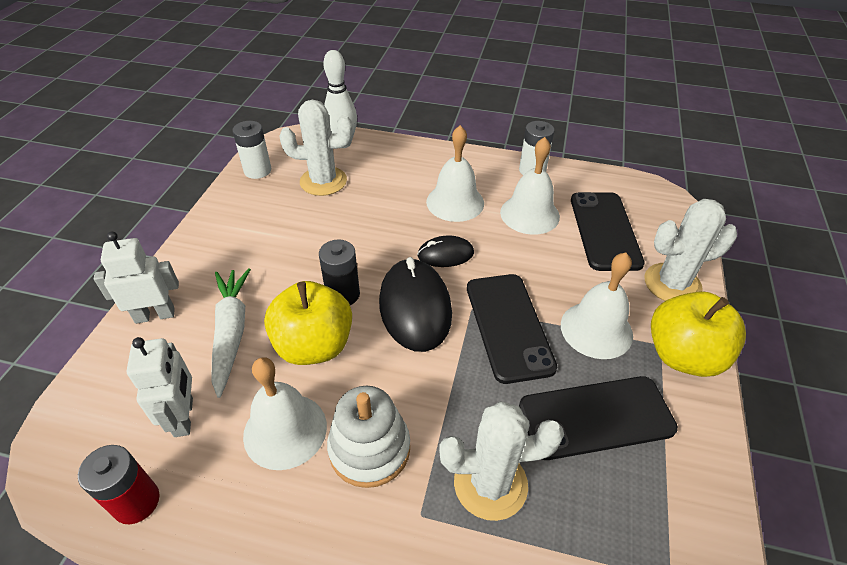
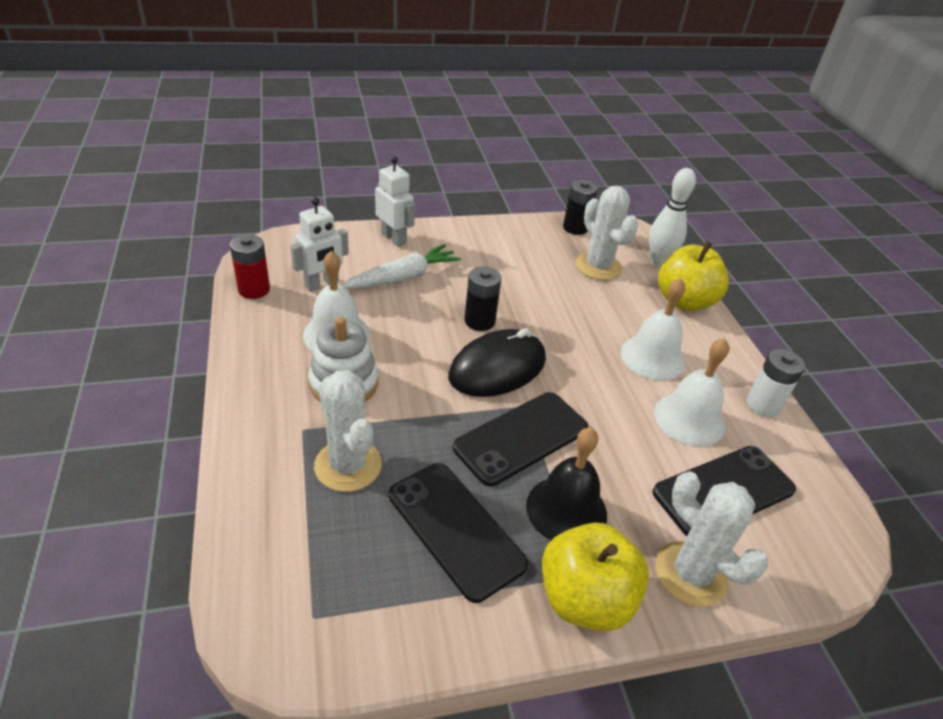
camera: 60 degrees right, 5 degrees down
white battery [232,121,271,179] -> black battery [563,180,598,235]
yellow apple [264,281,352,365] -> yellow apple moved to [658,241,729,311]
black mouse [417,235,474,267] -> none
white bell [561,253,633,359] -> black bell [526,428,607,540]

